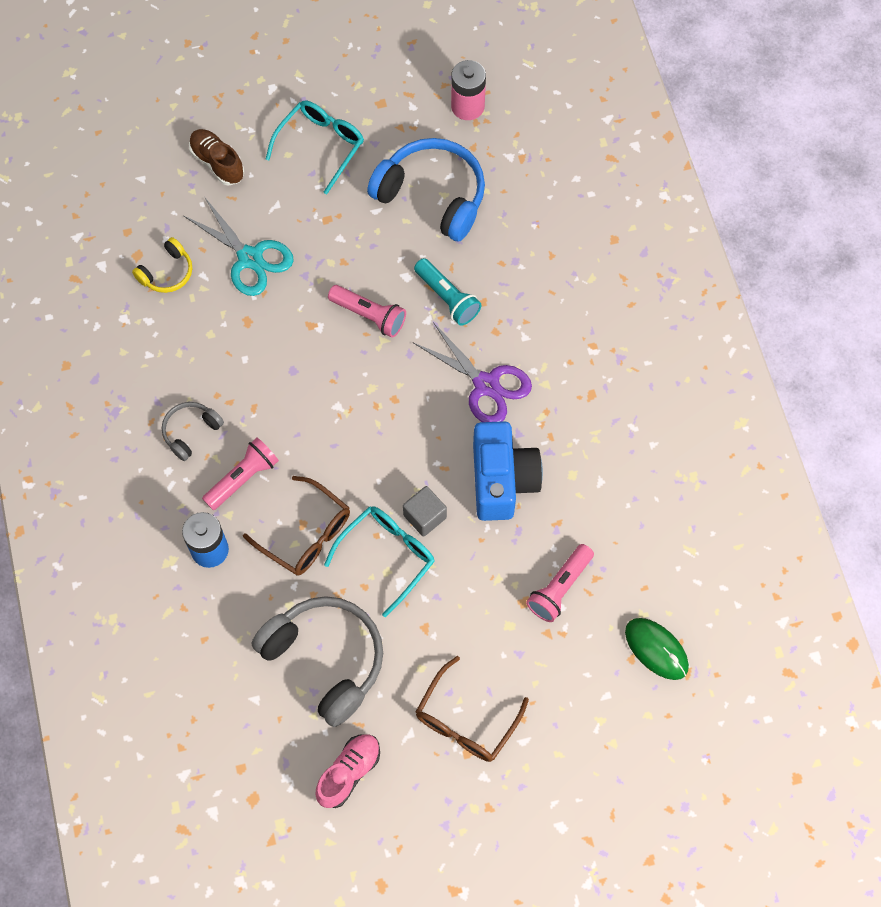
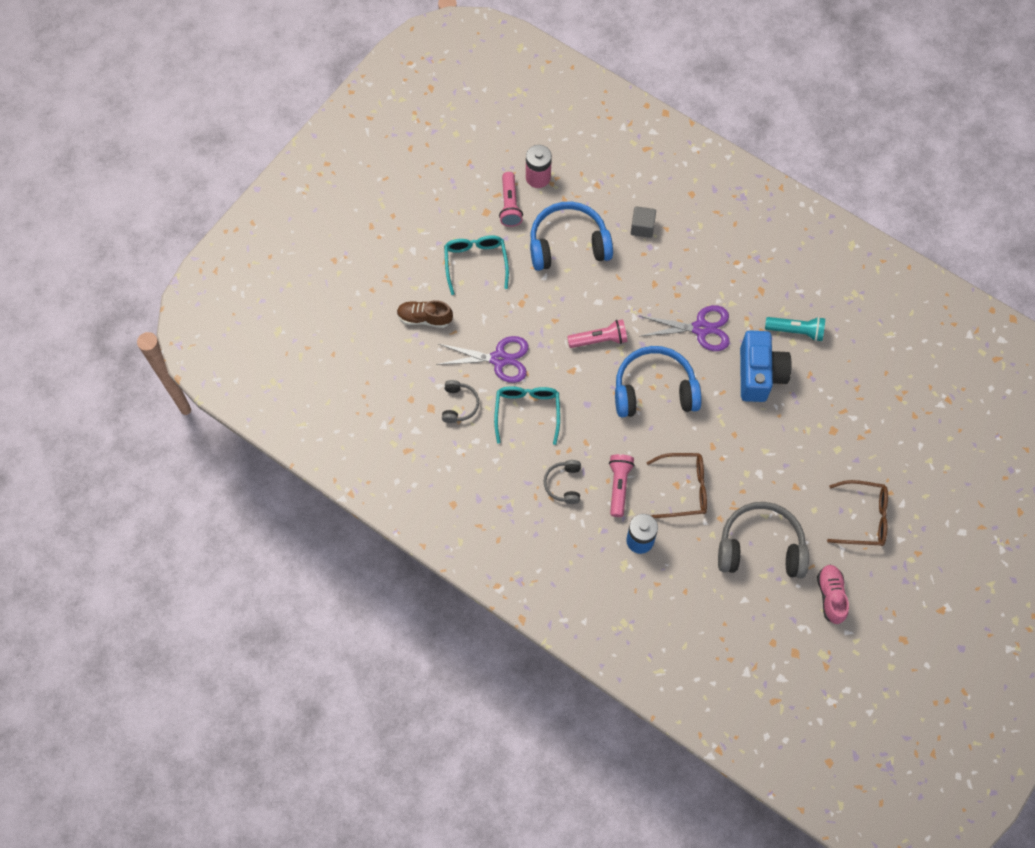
camera: 40 degrees left, 0 degrees up
yellow headphones [132,237,192,293] -> grey headphones [442,380,479,423]
turquoise scissors [183,198,294,296] -> purple scissors [436,336,529,383]
turquoise glasses [324,506,435,617] -> turquoise glasses moved to [494,386,560,445]
grey cube [403,486,447,537] -> grey cube moved to [631,206,656,238]
turquoise flashlight [414,258,481,326] -> turquoise flashlight moved to [765,317,825,342]
brown glasses [416,656,529,762] -> brown glasses turned 75 degrees counterclockwise [827,480,888,546]
blue camera [473,421,543,521] -> blue camera turned 45 degrees clockwise [740,331,792,402]
pink flashlight [526,544,594,622] -> pink flashlight moved to [499,172,523,227]
green mouse [625,618,689,680] -> none
none -> blue headphones [615,346,702,417]

